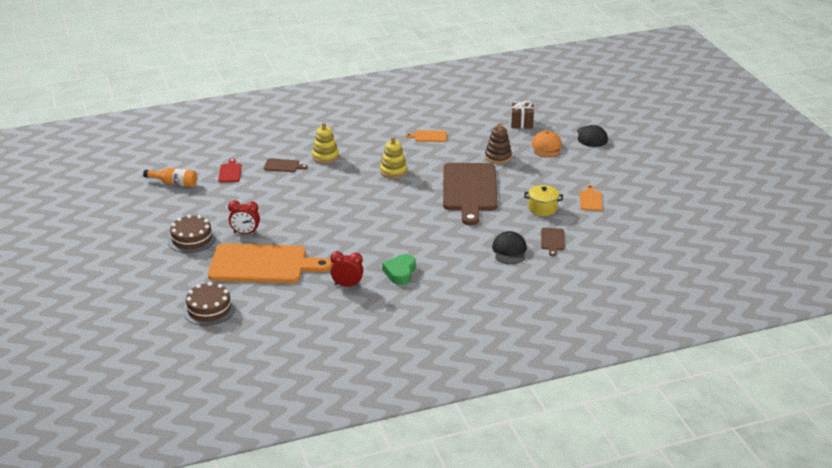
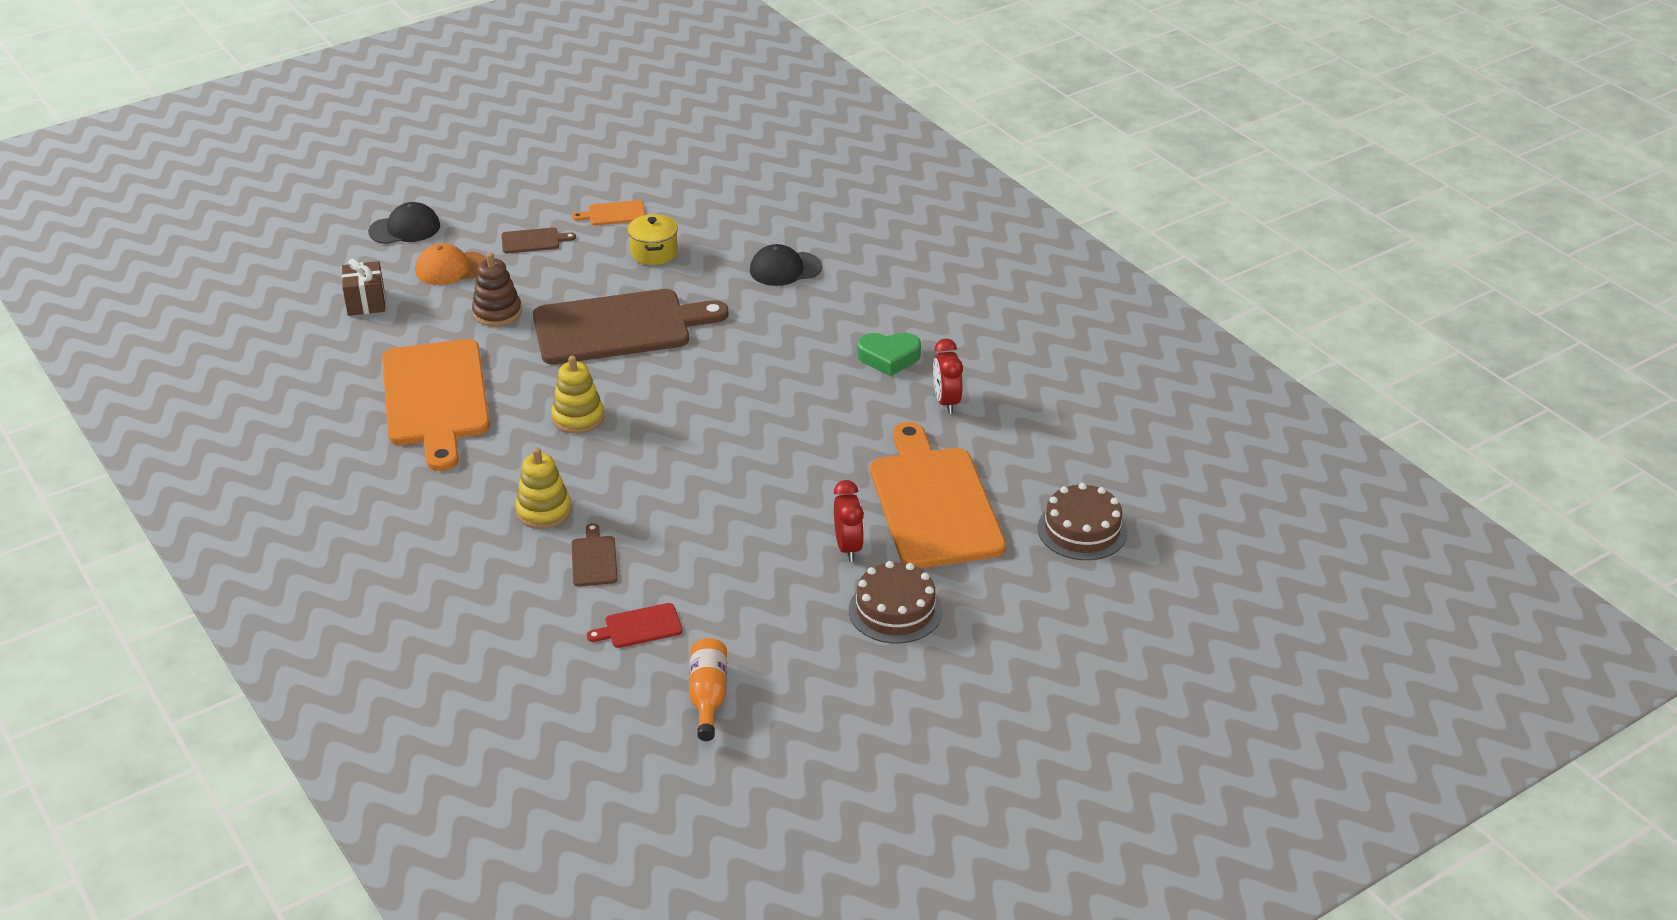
camera: 105 degrees left, 5 degrees up
orange cutting board [406,130,447,142] -> orange cutting board [382,339,490,471], size x2.47
brown cutting board [541,228,564,256] -> brown cutting board moved to [501,227,576,253]

